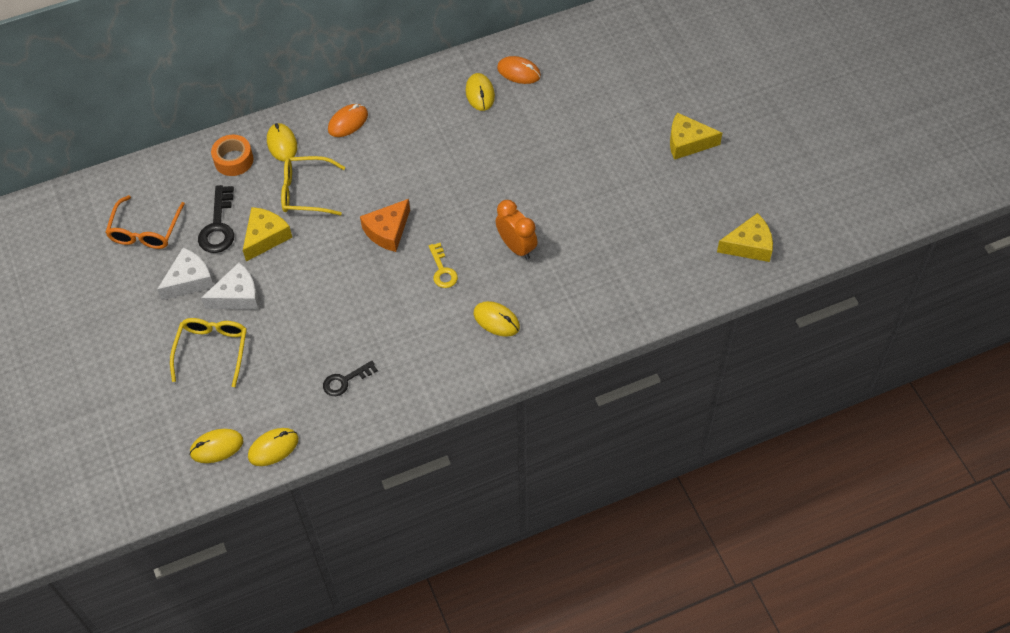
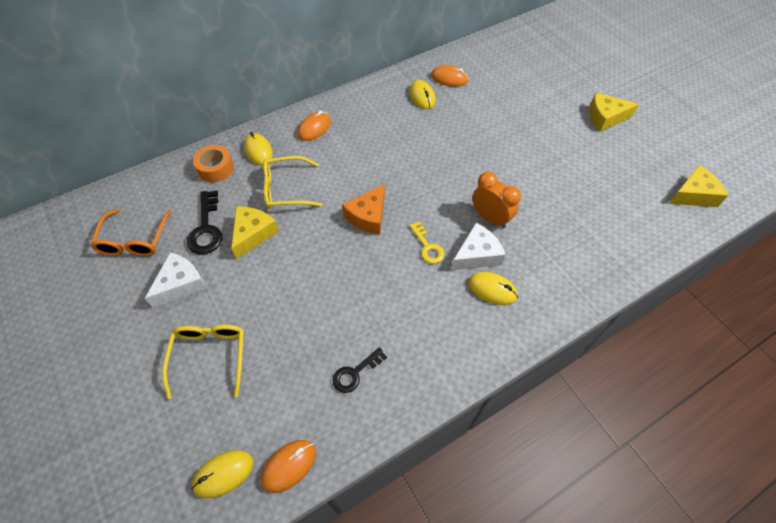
camera: 10 degrees left, 0 degrees up
white cheese [201,263,259,309] -> white cheese moved to [451,223,506,270]
yellow mouse [248,428,299,466] -> orange mouse [261,440,316,493]

